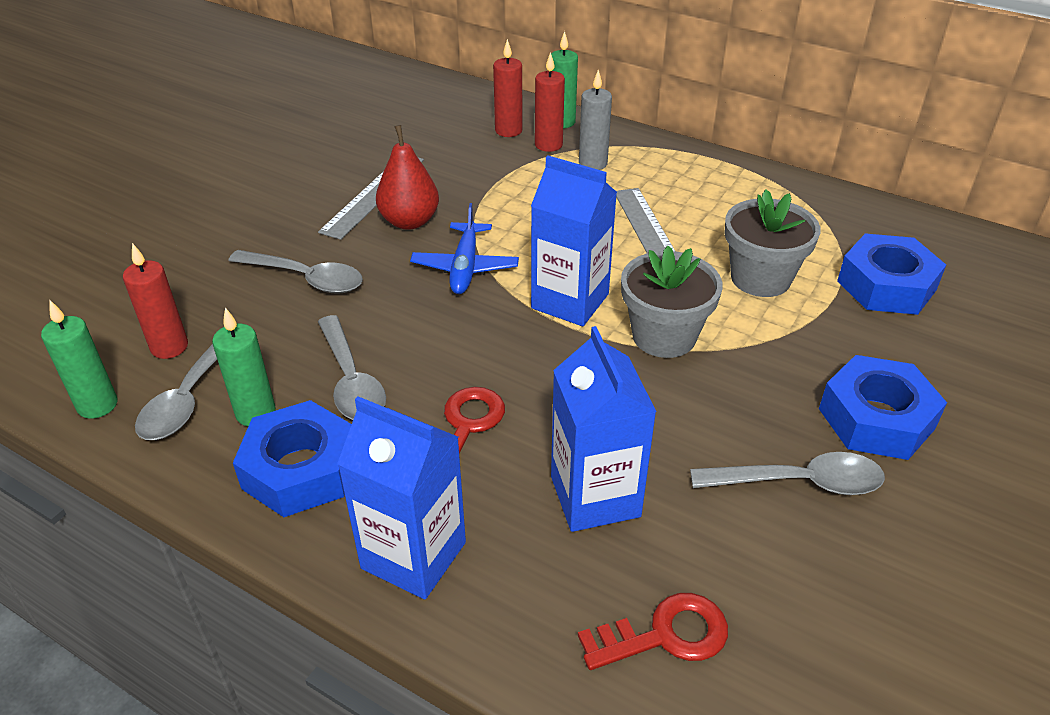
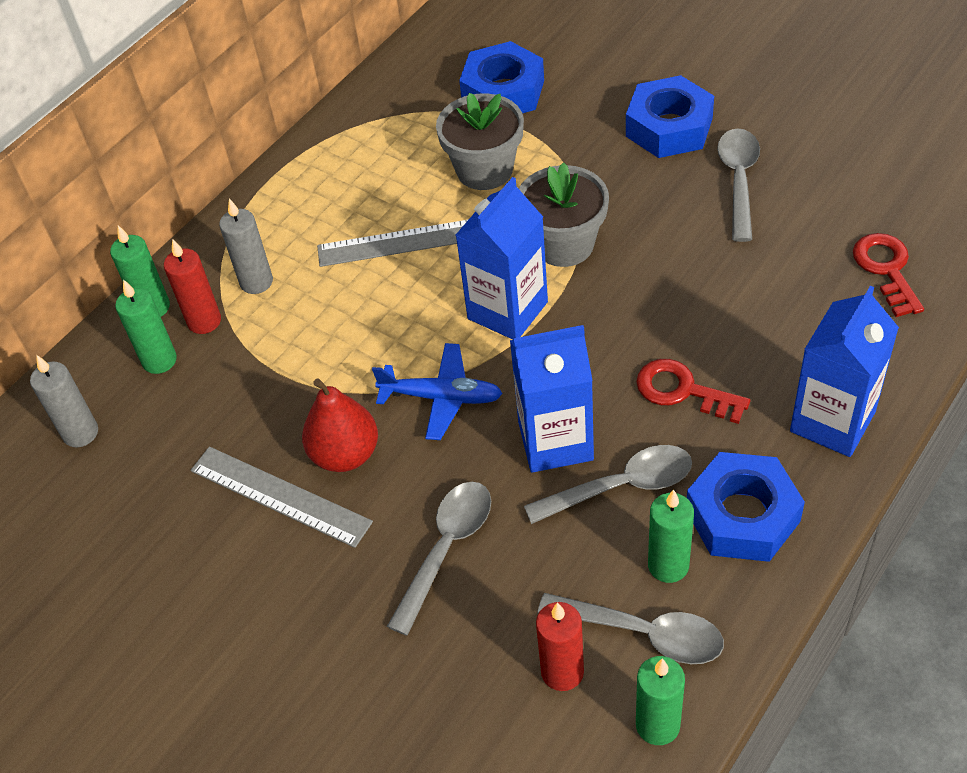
camera: 80 degrees left, 10 degrees up
red candle [493,39,523,137] -> green candle [115,279,177,374]
blue carton [551,326,656,532] -> blue carton moved to [510,325,594,473]
none -> grey candle [30,355,98,447]

